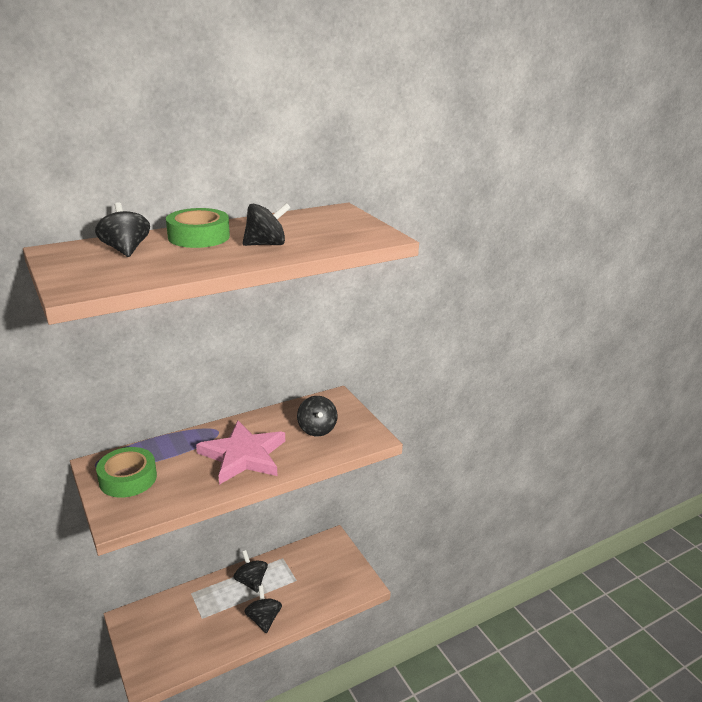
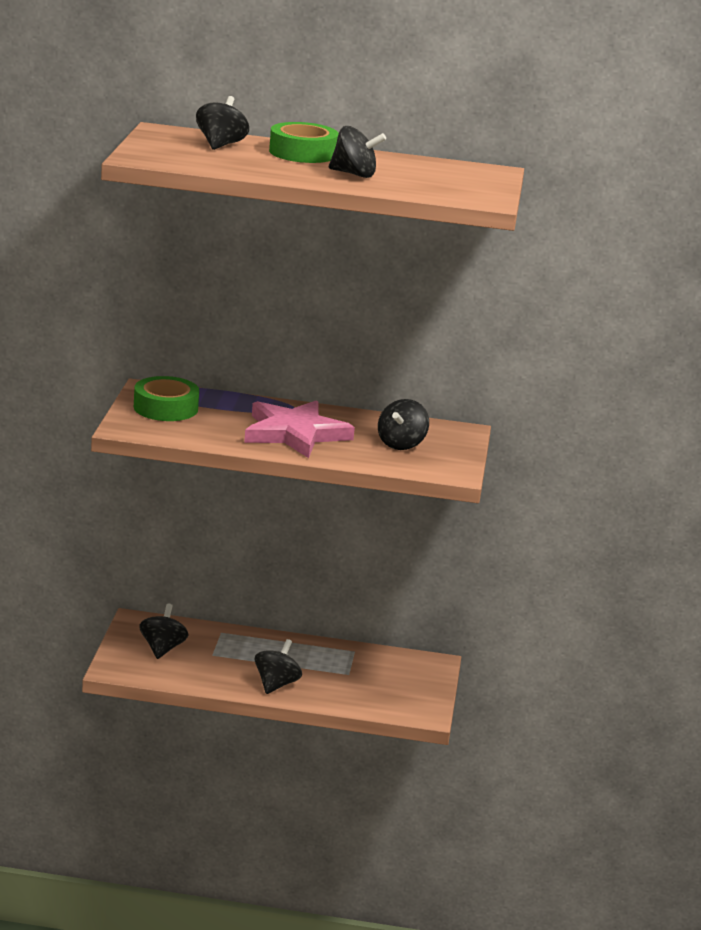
camera: 35 degrees right, 5 degrees down
black spinning top [233,550,268,593] -> black spinning top moved to [139,603,188,659]

